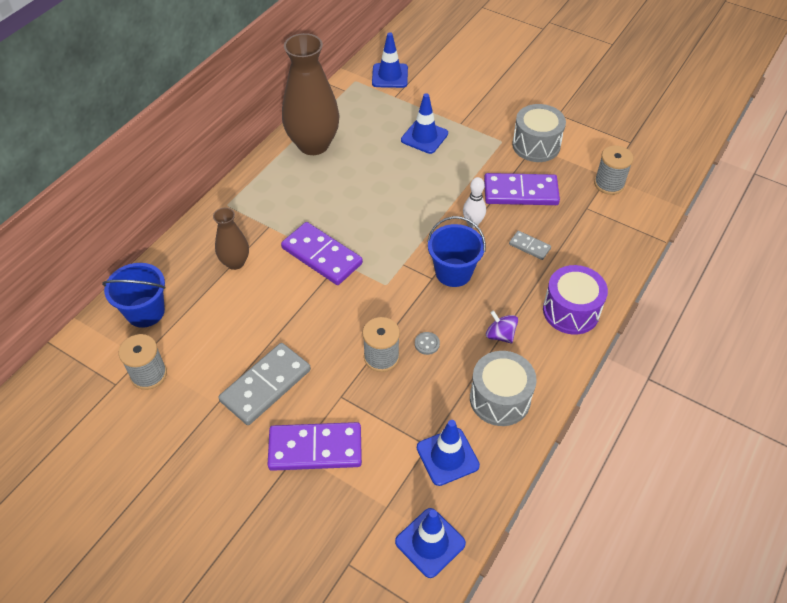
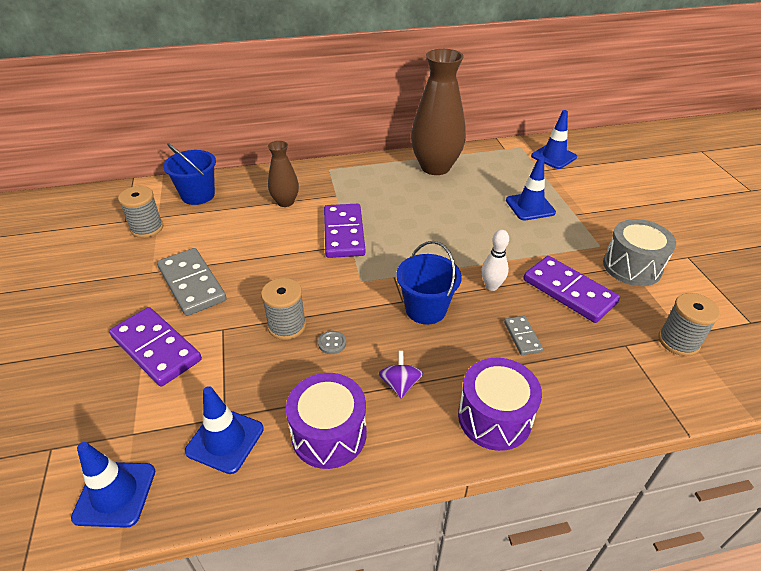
camera: 45 degrees right, 10 degrees down
grey domino [218,343,311,425] -> grey domino turned 60 degrees clockwise [157,248,227,316]
grey drum [470,351,537,426] -> purple drum [286,373,367,469]

